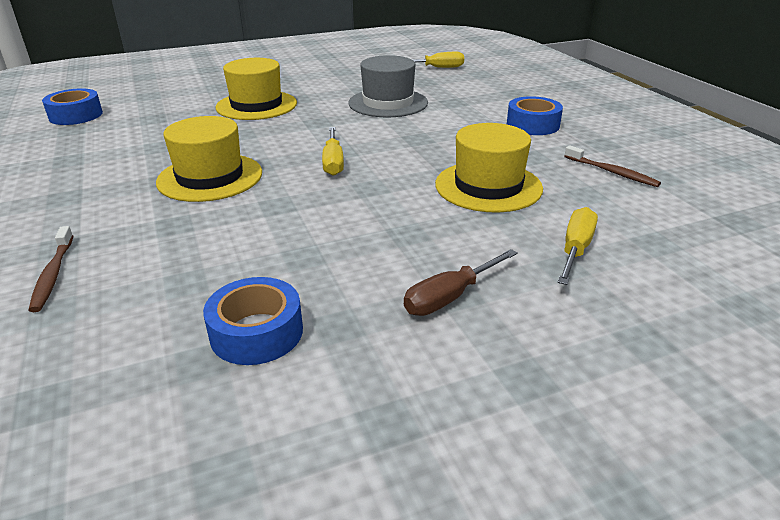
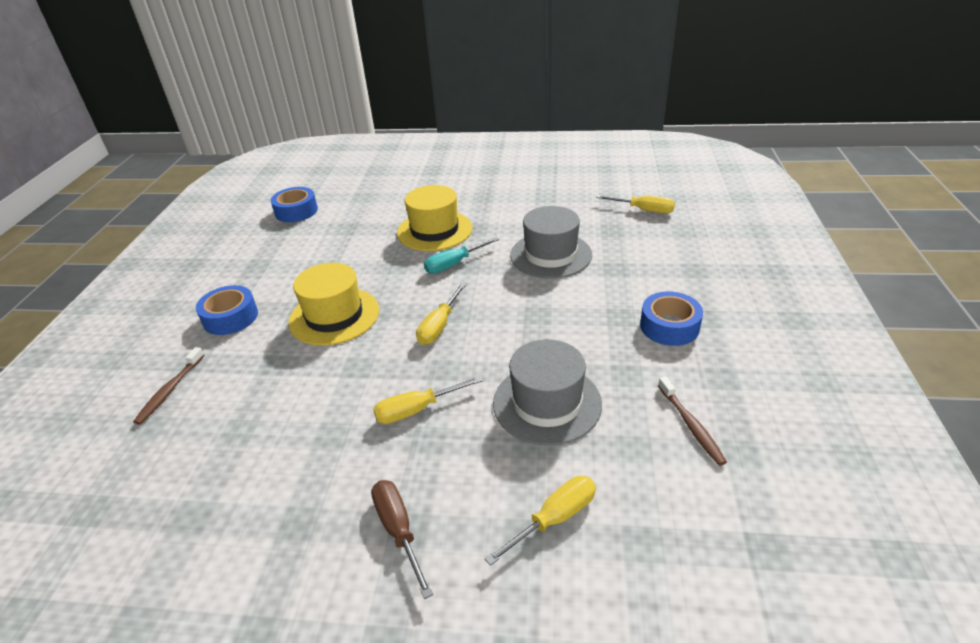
camera: 30 degrees right, 5 degrees up
blue tape [203,277,303,365] -> blue tape moved to [196,285,258,335]
brown screwdriver [404,249,518,316] -> brown screwdriver turned 75 degrees clockwise [371,480,433,599]
yellow hat [435,123,543,213] -> grey hat [493,339,602,446]
none -> yellow screwdriver [373,376,482,424]
none -> turquoise screwdriver [424,237,499,274]

